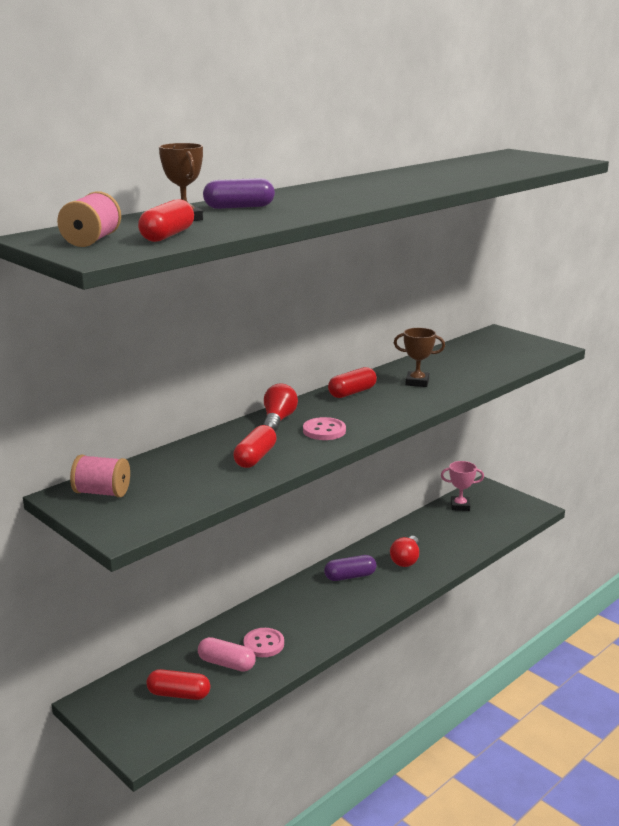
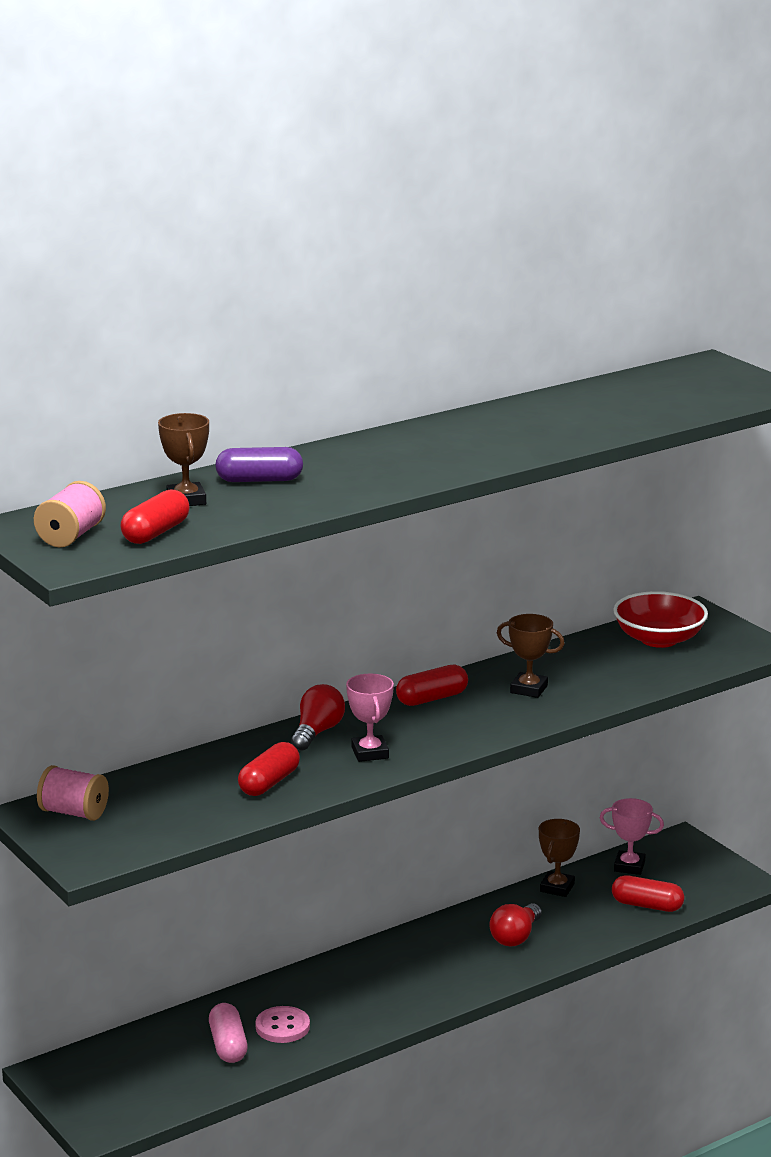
camera: 10 degrees right, 0 degrees up
red capsule [146,669,210,700] -> red capsule moved to [612,875,684,912]
pink capsule [198,637,256,672] -> pink capsule turned 45 degrees clockwise [209,1003,248,1063]
pink button [303,417,346,440] -> pink trophy [346,674,394,762]
purple capsule [324,555,377,581] -> none
none -> brown trophy [539,819,580,897]
none -> red bowl [613,591,708,648]

